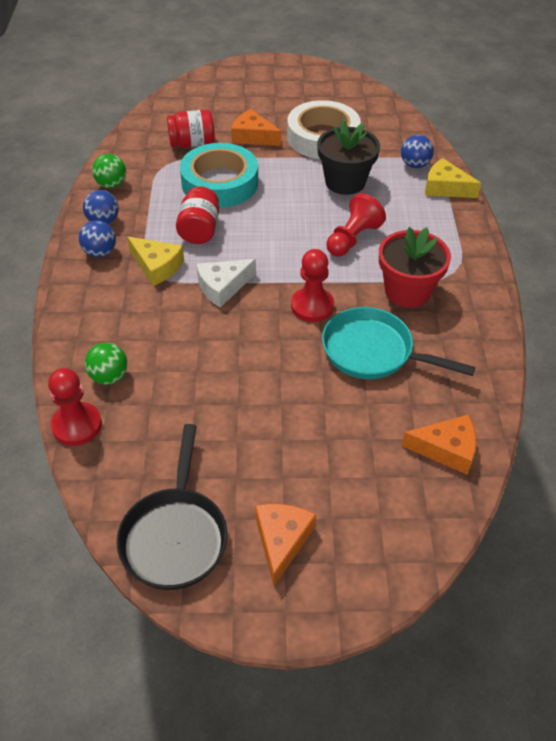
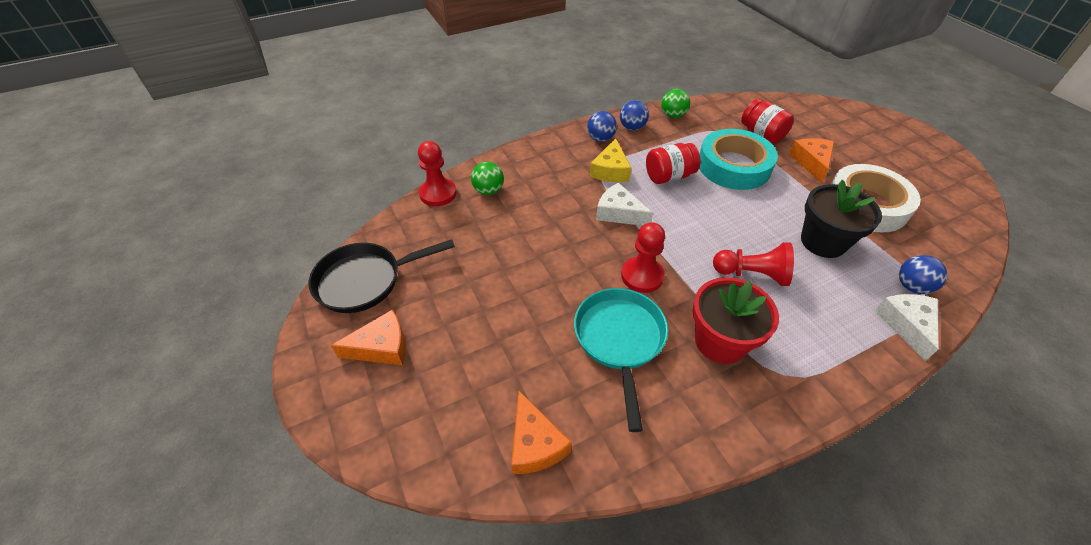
camera: 65 degrees right, 0 degrees up
yellow cheese [425,158,482,198] -> white cheese [875,294,939,361]

